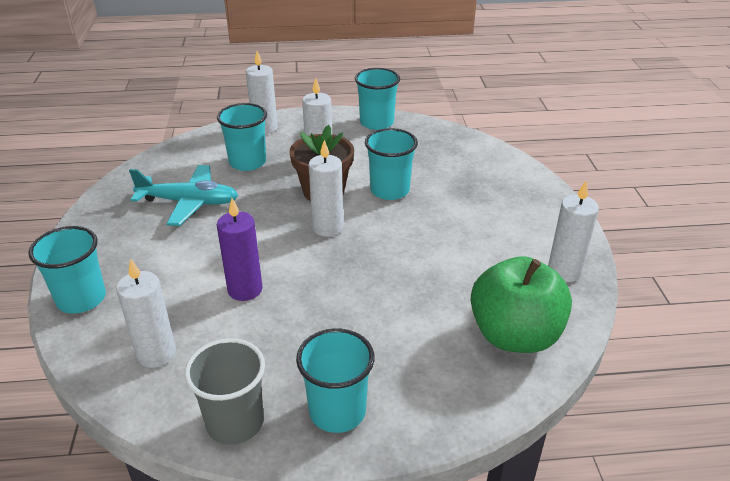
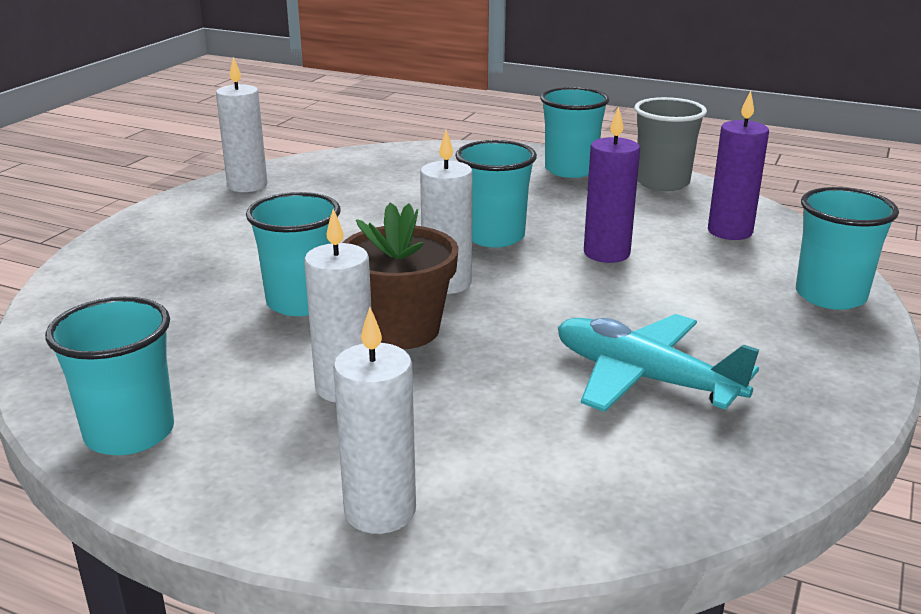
camera: 150 degrees left, 10 degrees down
white candle [116,258,176,368] -> purple candle [708,90,769,240]
turquoise cup [217,103,267,171] -> turquoise cup moved to [455,140,537,248]
green apple [471,256,572,353] -> none

